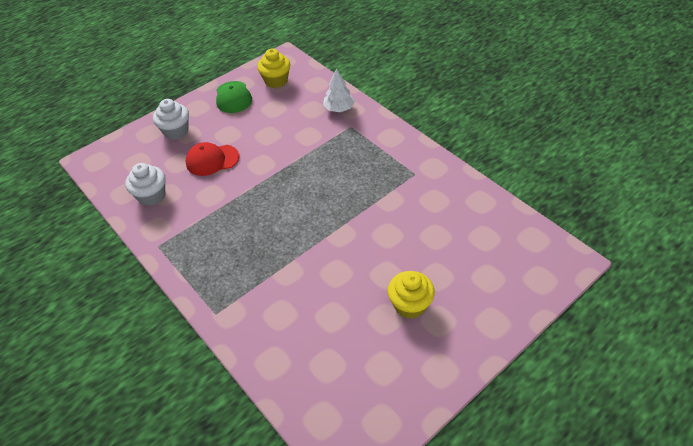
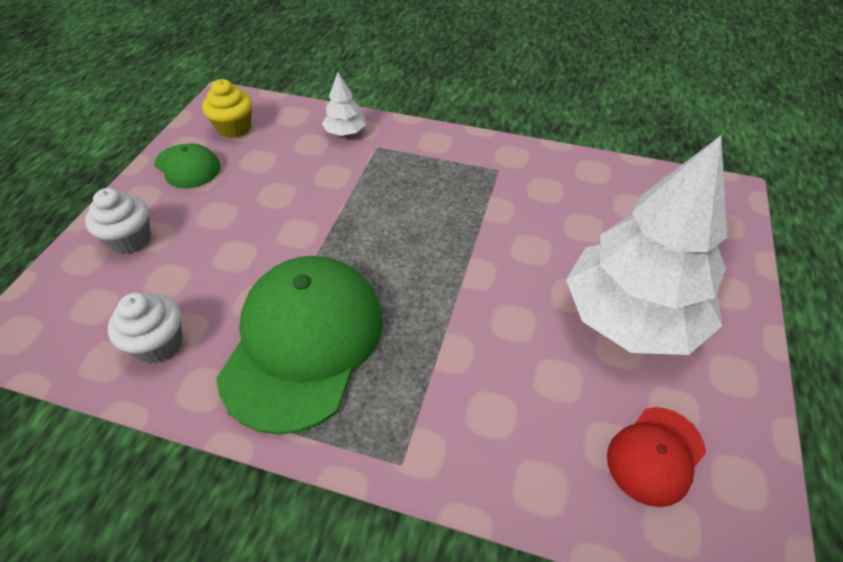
camera: 35 degrees left, 0 degrees up
red cap [186,142,239,176] -> red cap moved to [607,407,706,507]
yellow cupcake [388,271,435,319] -> white tree [566,136,727,355]
none -> green cap [216,256,383,435]

